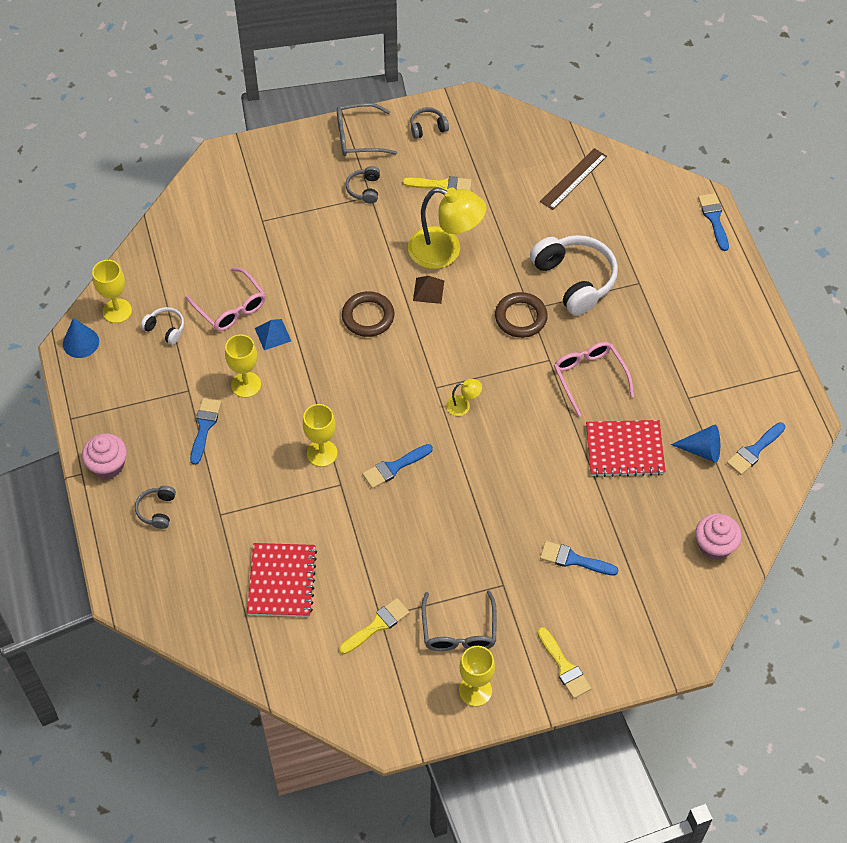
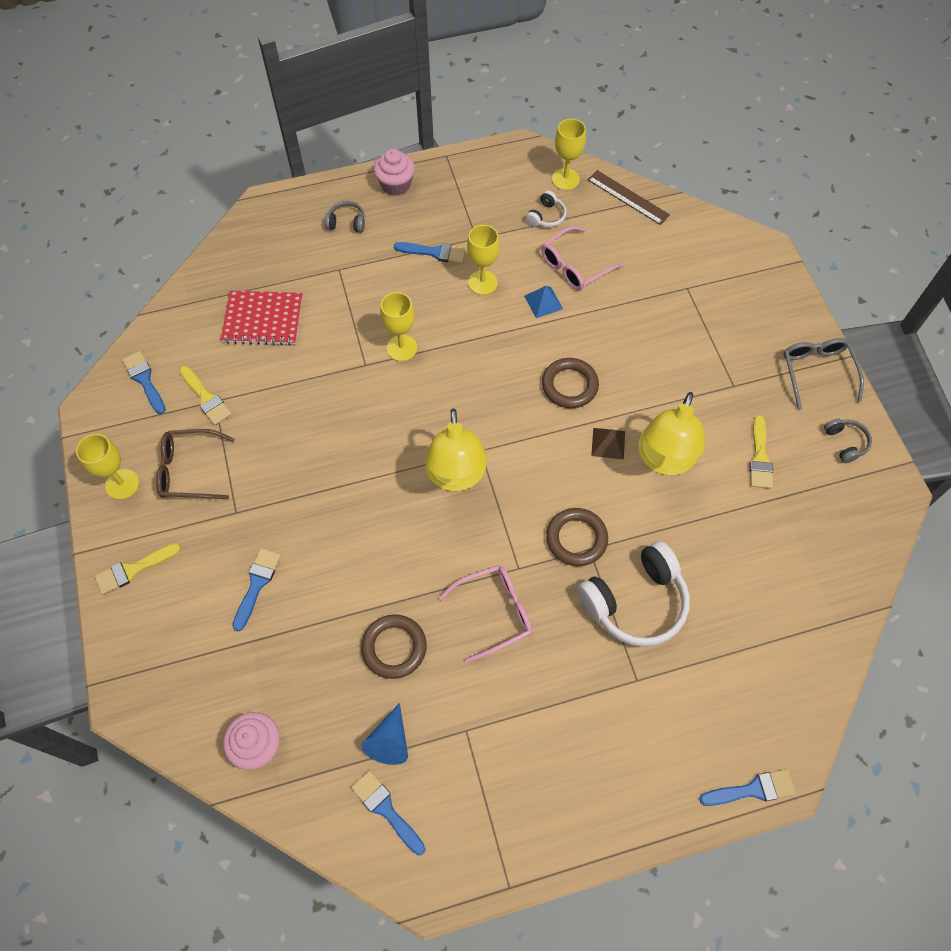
camera: 90 degrees right, 5 degrees up
blue cone [63,318,99,358] -> none
grey headphones [346,166,380,204] -> none
blue brush [362,444,433,489] -> blue brush moved to [122,351,166,414]
grey glasses [422,590,497,651] -> brown glasses [156,429,235,499]
yellow lamp [446,379,482,416] -> yellow lamp [425,409,488,491], size x2.35
brown ruler [540,148,607,210] -> brown ruler moved to [587,170,670,225]
red notebook [586,420,666,477] -> brown ring [361,614,427,679]

